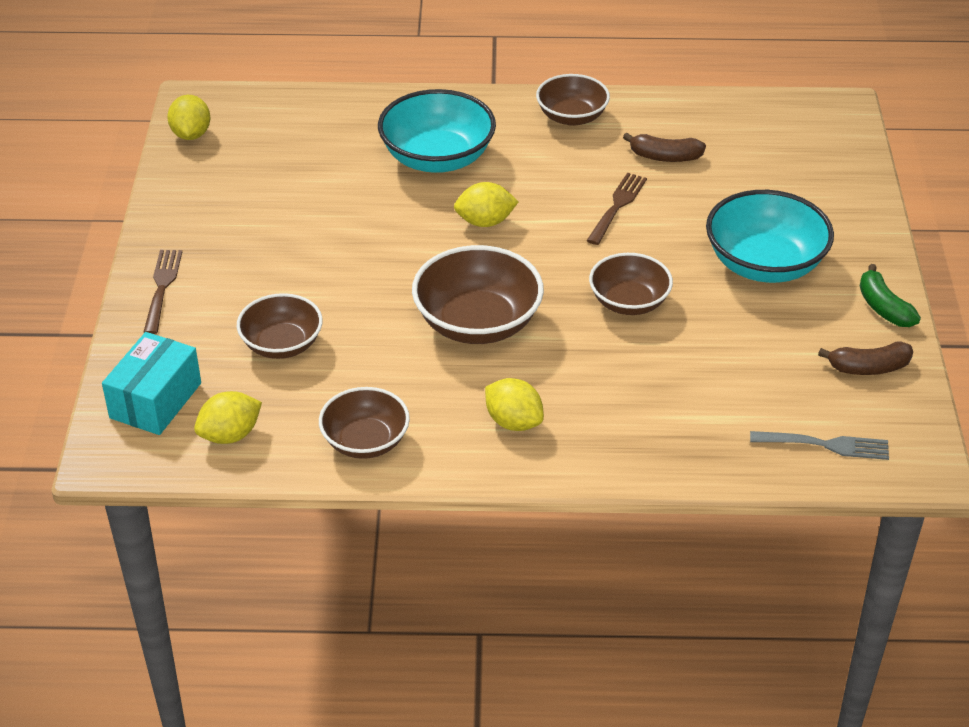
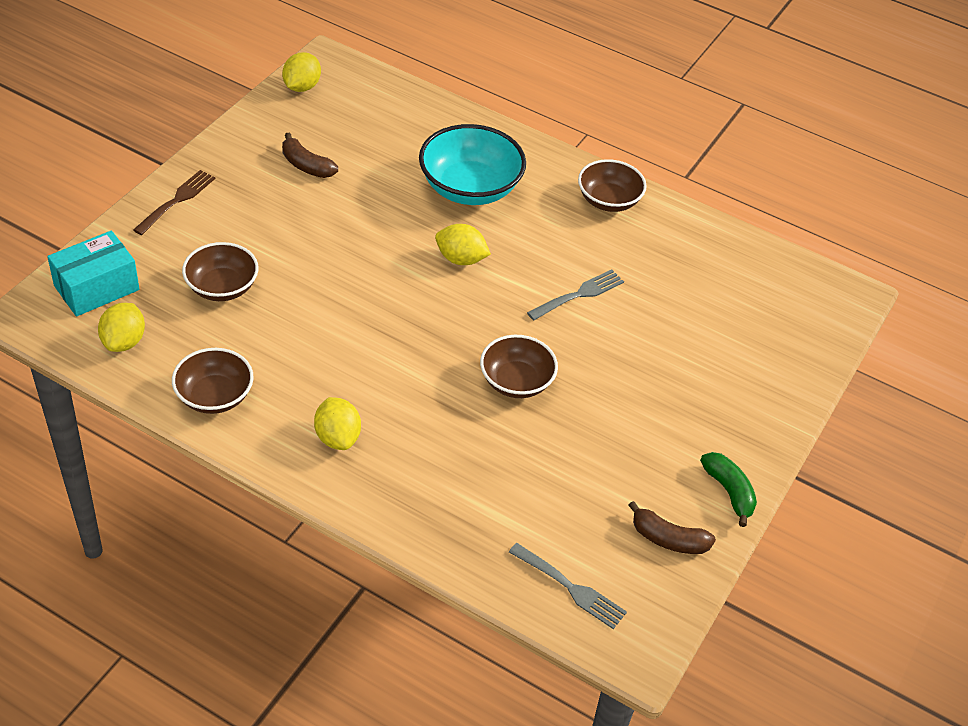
camera: 25 degrees right, 5 degrees up
yellow lemon [194,391,262,444] -> yellow lemon turned 75 degrees counterclockwise [98,303,145,352]
brown bowl [412,245,544,344] -> none
brown fork [587,173,647,245] -> grey fork [527,270,624,321]
brown banana [623,133,706,162] -> brown banana moved to [282,133,338,178]
turquoise bowl [706,190,834,283] -> none
green banana [860,264,921,327] -> green banana turned 150 degrees clockwise [700,452,757,527]

